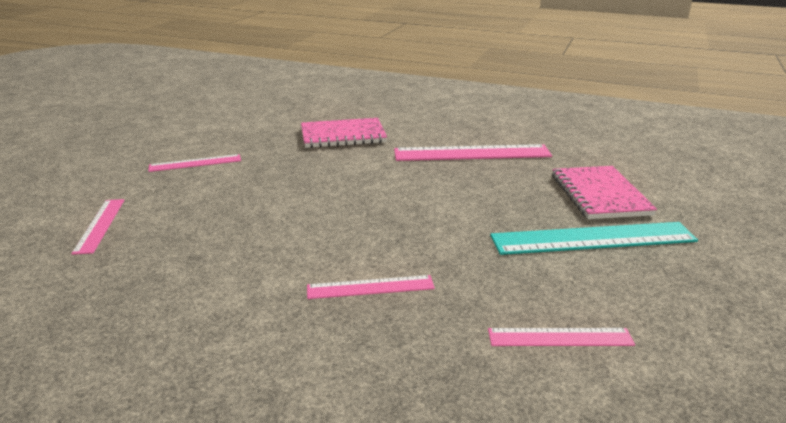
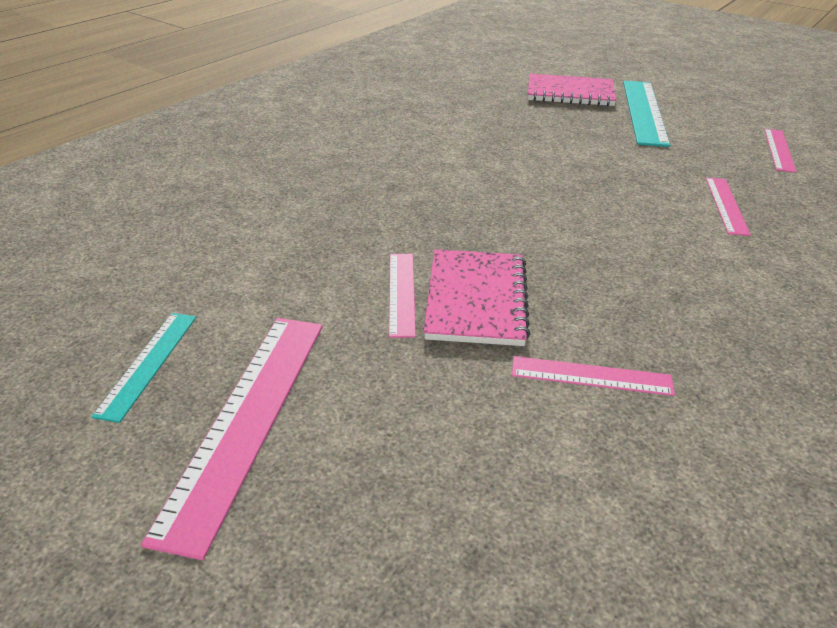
camera: 75 degrees left, 10 degrees up
pink notebook [301,118,387,148] -> pink notebook moved to [424,249,530,346]
pink ruler [394,144,552,161] -> pink ruler moved to [141,318,323,560]
none -> turquoise ruler [91,313,196,423]

